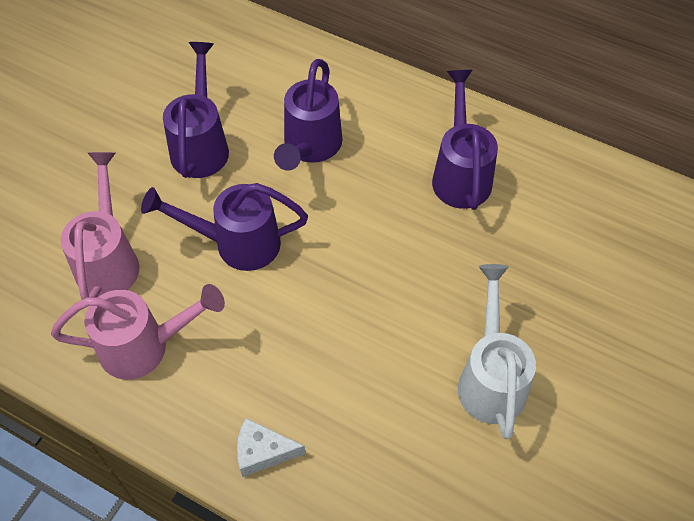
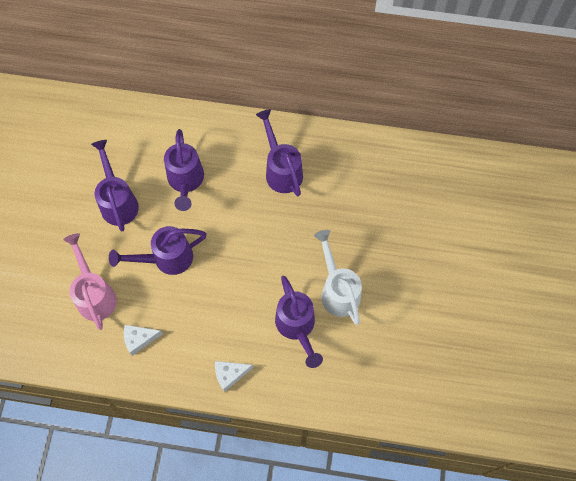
camera: 20 degrees left, 10 degrees up
pink watering can [51,284,225,380] -> white cheese [124,325,163,356]
none -> purple watering can [275,276,323,368]

